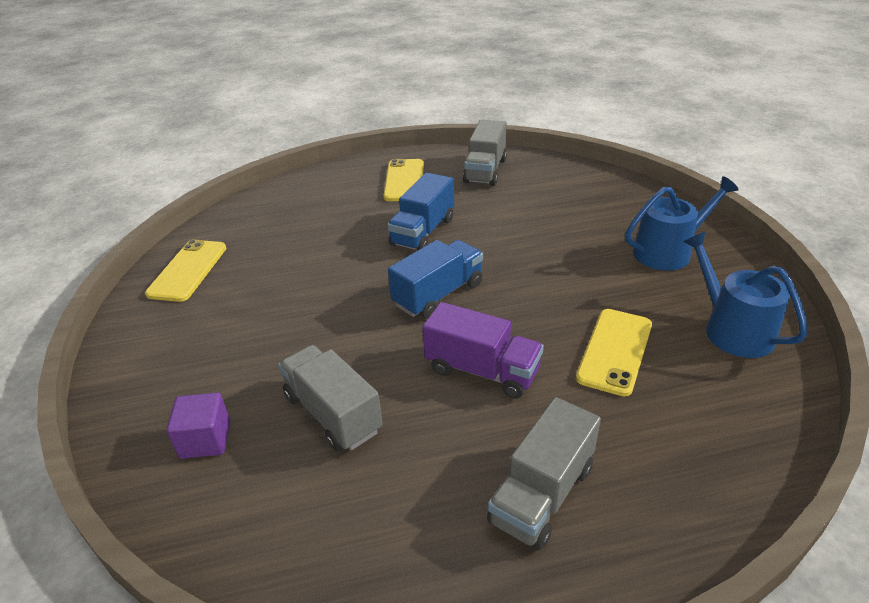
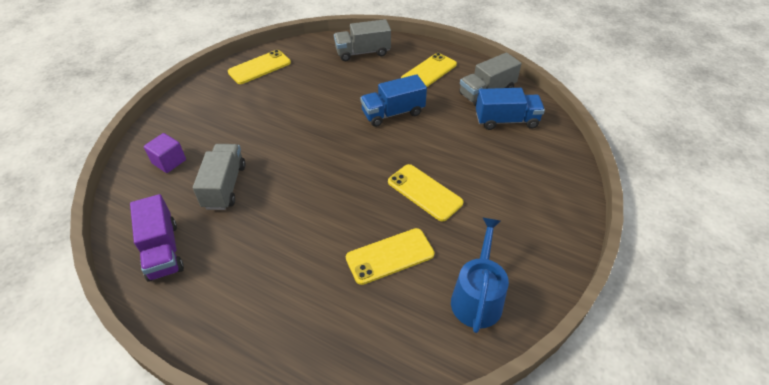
camera: 40 degrees right, 10 degrees up
blue truck [388,240,483,318] -> blue truck moved to [476,88,545,130]
purple truck [422,302,544,399] -> purple truck moved to [130,194,184,282]
grey truck [487,397,601,550] -> grey truck moved to [334,19,391,61]
blue watering can [625,176,739,271] -> none
none -> yellow phone [388,164,464,221]

